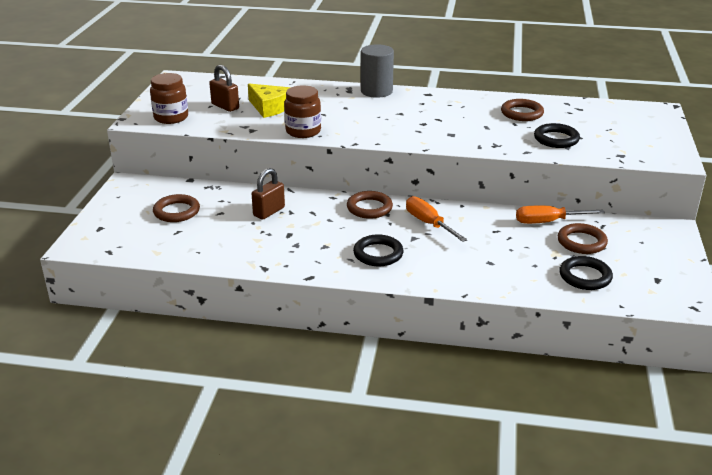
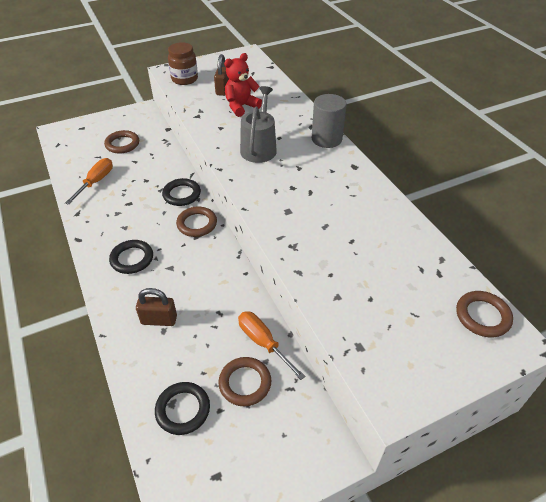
camera: 55 degrees right, 15 degrees up
yellow cheese [248,84,291,118] -> red teddy bear [224,53,262,117]
brown padlock [252,168,285,219] -> brown padlock moved to [136,288,177,326]
brown jar [284,85,321,138] -> none
orange screwdriver [406,196,467,242] -> orange screwdriver moved to [65,158,113,205]
brown ring [501,99,544,121] -> brown ring moved to [456,291,513,337]
black ring [534,123,580,148] -> black ring moved to [162,178,201,206]
none -> grey watering can [240,86,277,163]

